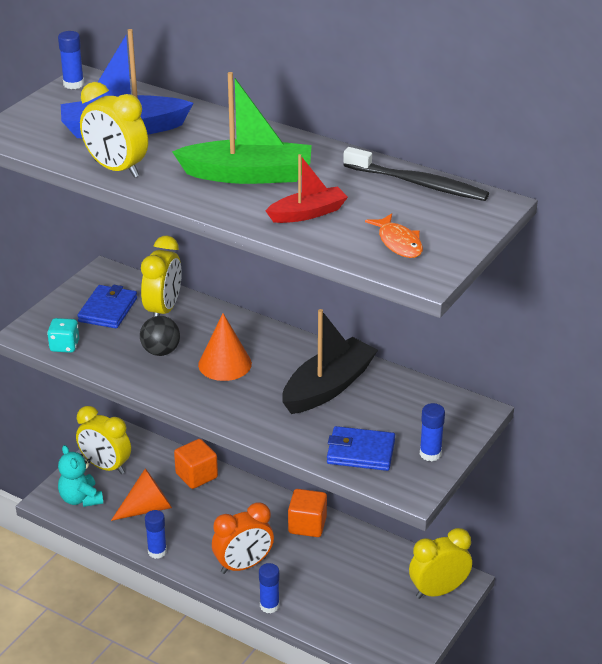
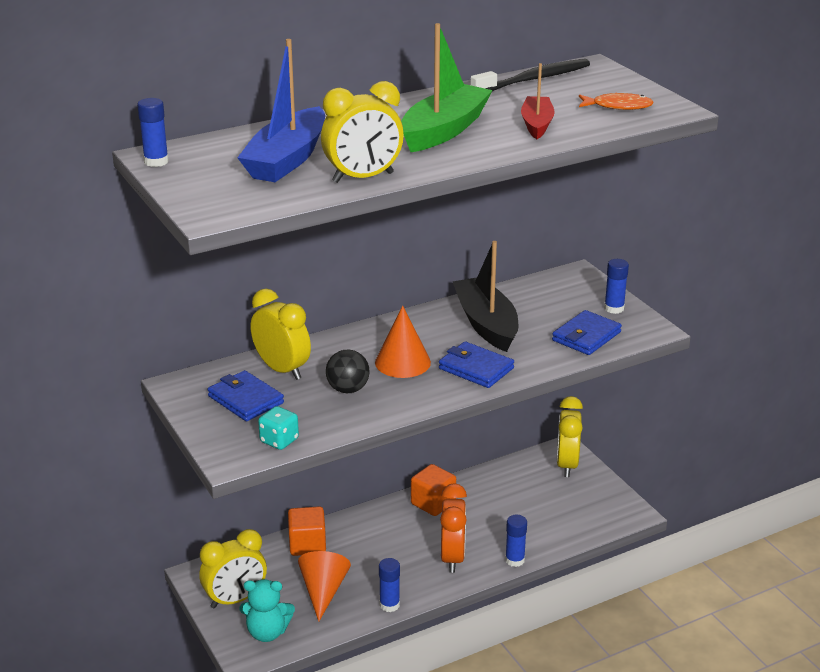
camera: 60 degrees left, 5 degrees down
none -> blue wallet [439,341,514,388]

